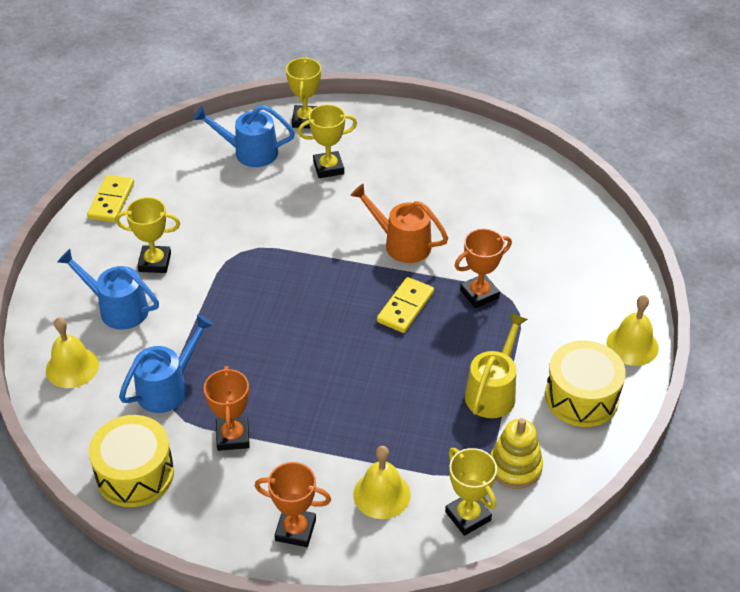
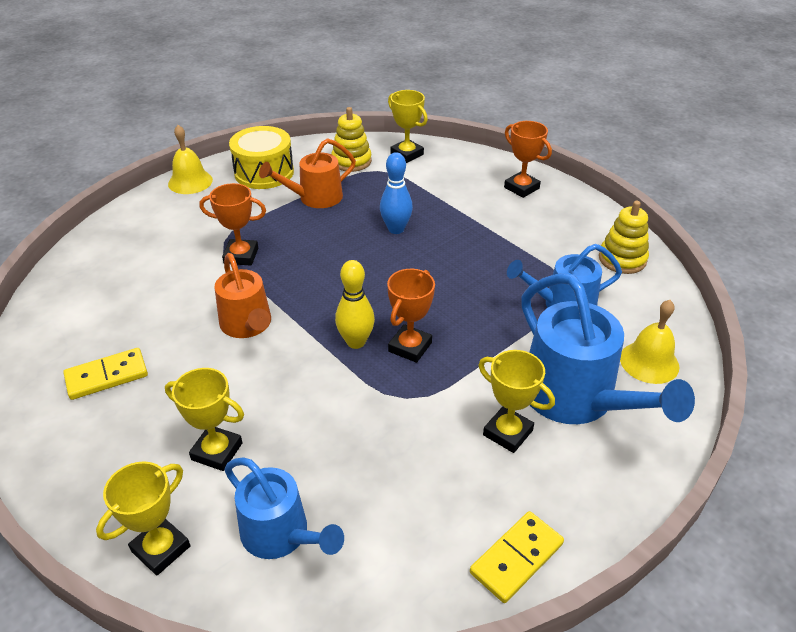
camera: 145 degrees left, 5 degrees down
blue watering can [57,249,159,330] -> blue watering can [521,273,695,424], size x1.59
yellow drum [89,415,174,507] -> yellow stacking toy [599,201,649,274]
orange trophy [204,366,250,451] -> orange trophy moved to [387,269,435,363]
yellow bell [353,446,411,519] -> none
yellow domino [377,277,434,333] -> yellow domino moved to [63,348,148,400]
yellow trophy [445,448,497,536] -> yellow trophy turned 45 degrees counterclockwise [388,90,428,163]
yellow watering can [465,313,528,418] -> orange watering can [259,138,356,208]
none -> yellow bowling pin [335,260,375,349]
none -> blue bowling pin [380,152,413,234]

